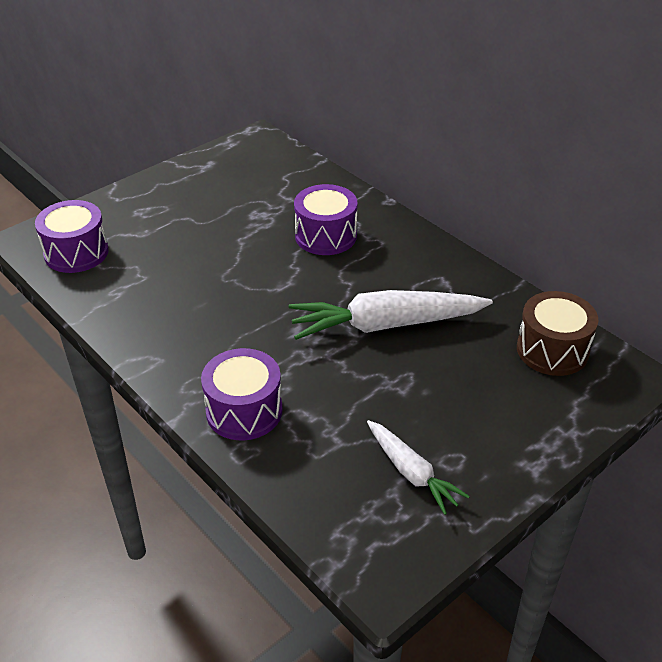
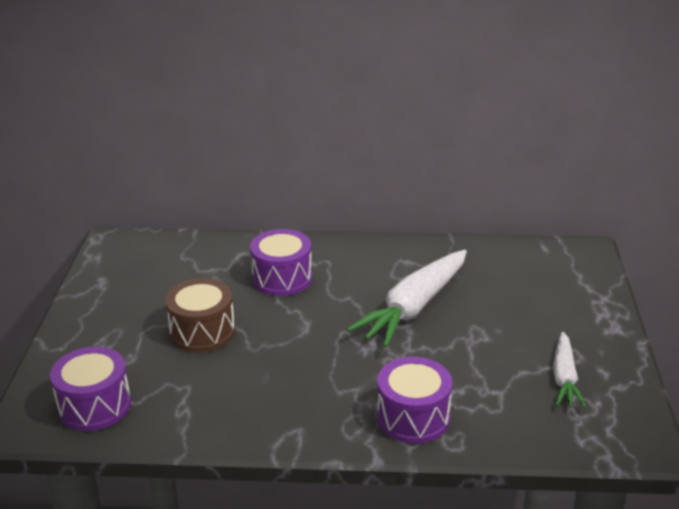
camera: 45 degrees left, 10 degrees down
white carrot [367,420,470,515] -> white carrot turned 90 degrees clockwise [553,332,586,408]
brown drum [517,291,598,376] -> brown drum moved to [165,278,235,353]

